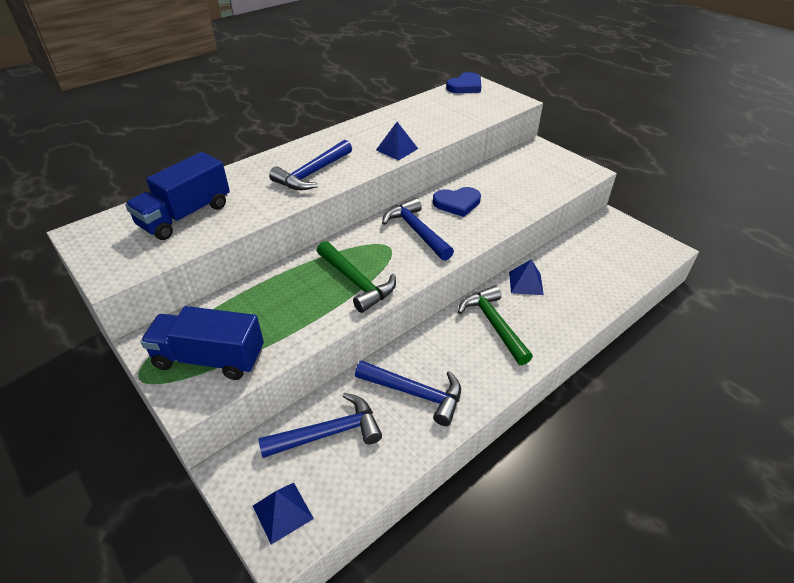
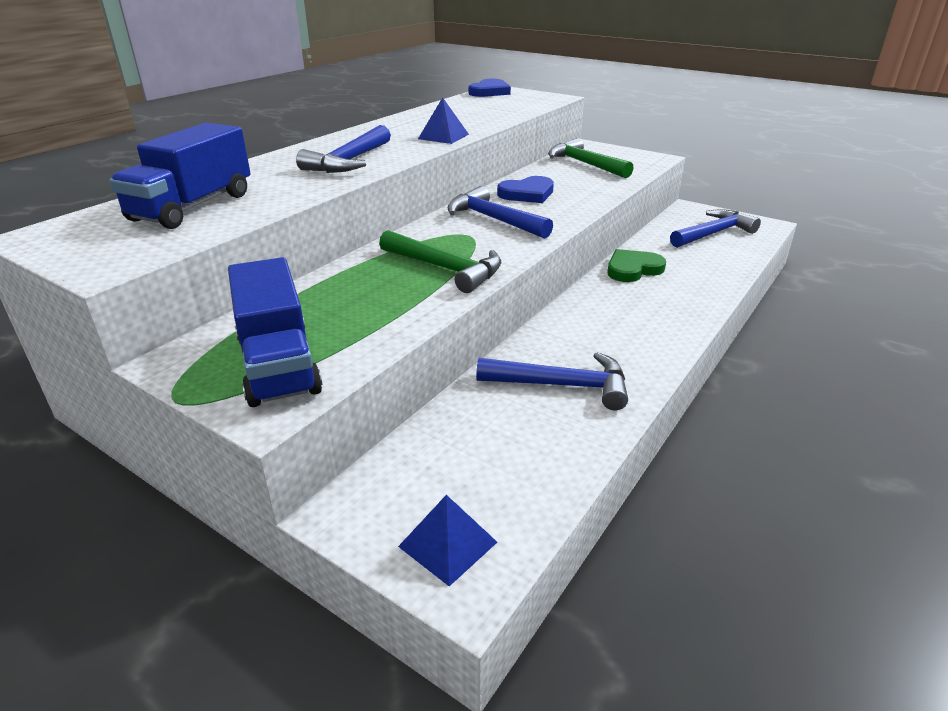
camera: 15 degrees left, 10 degrees down
blue truck [140,306,264,380] -> blue truck turned 105 degrees counterclockwise [228,257,322,407]
blue hammer [258,393,382,458] -> blue hammer moved to [670,209,761,248]
green hammer [458,285,533,365] -> green hammer moved to [548,138,634,178]
blue pyramid [509,259,544,295] -> green heart [607,249,666,282]

